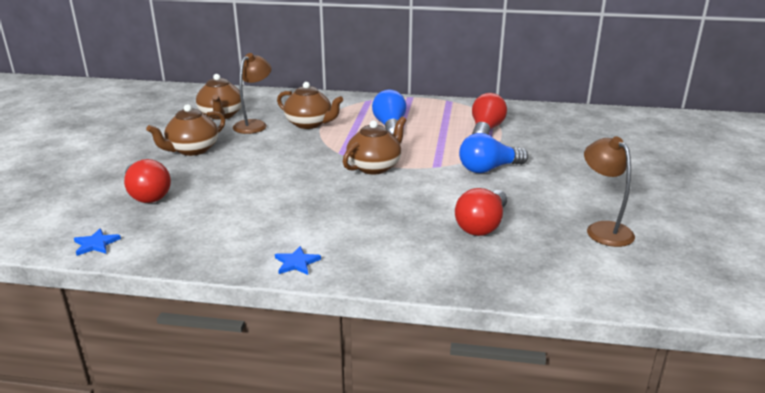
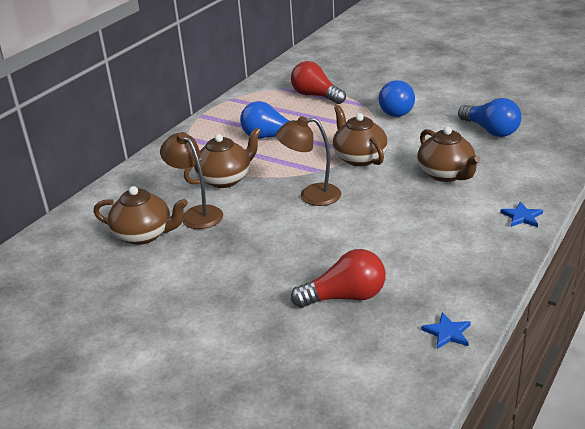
camera: 65 degrees left, 5 degrees up
brown teapot [146,104,225,156] -> brown teapot moved to [417,126,480,182]
red light bulb [455,188,507,236] -> blue light bulb [458,98,521,137]
brown lamp [584,137,635,247] -> brown lamp moved to [276,116,341,206]

